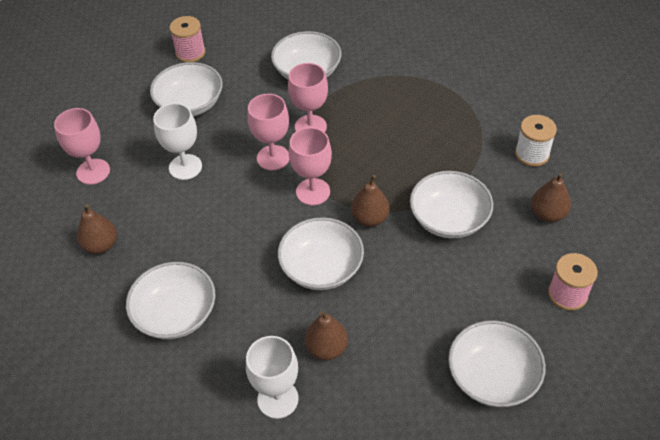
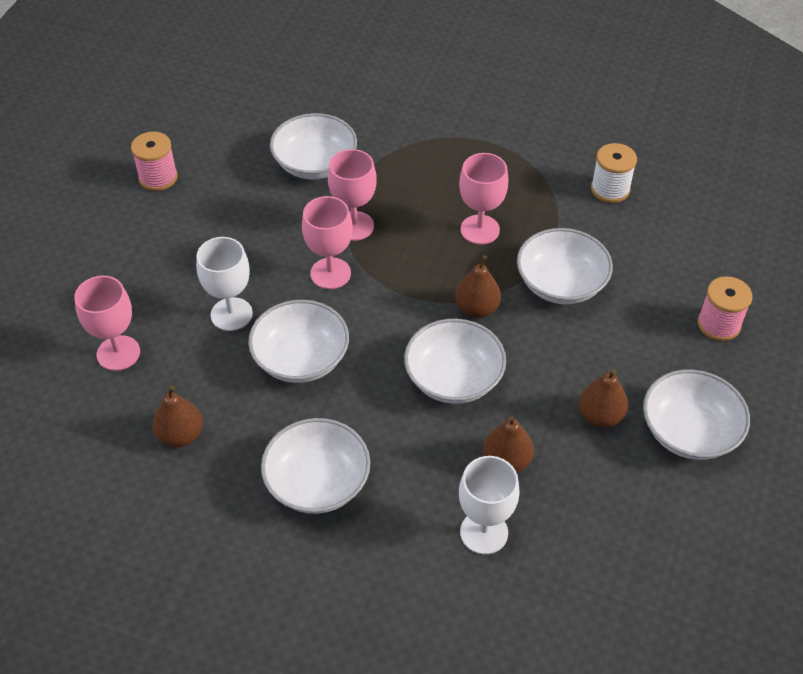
camera: 25 degrees left, 0 degrees up
white bowl [150,62,223,116] -> white bowl moved to [248,300,349,383]
pink goblet [289,127,332,205] -> pink goblet moved to [459,153,508,245]
brown pear [531,173,571,222] -> brown pear moved to [579,369,628,428]

